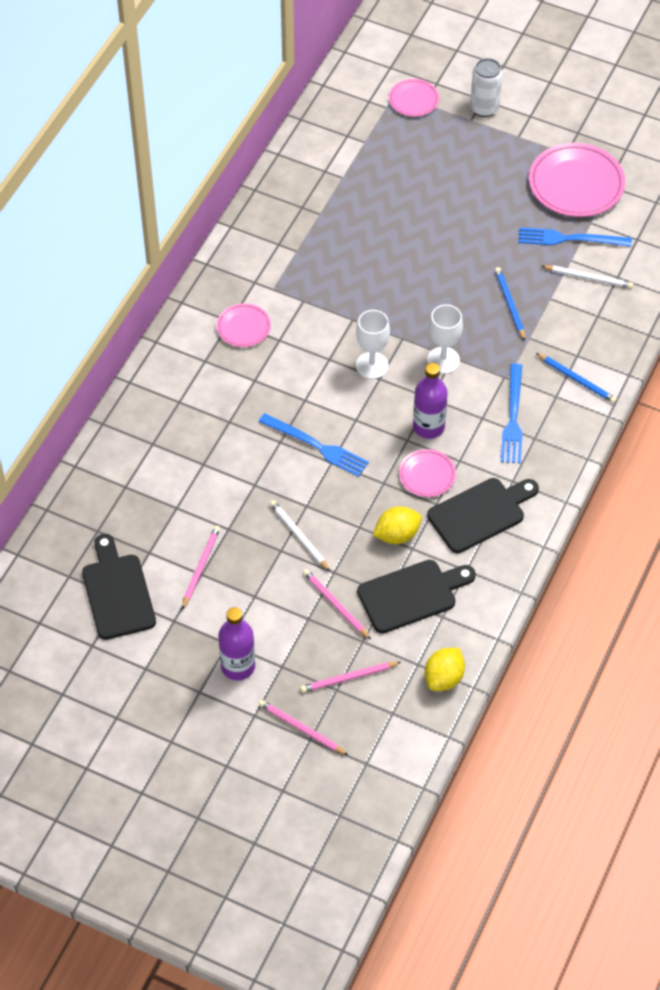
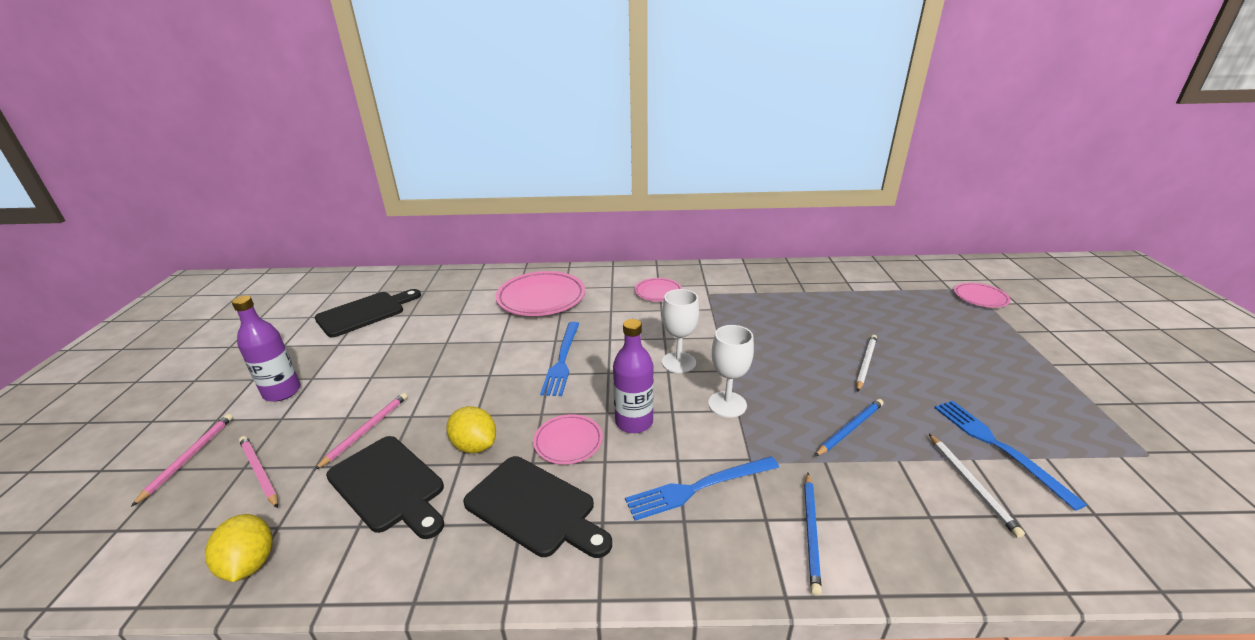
camera: 65 degrees right, 25 degrees down
pink pencil [182,525,220,609] -> none
white pencil [270,500,331,572] -> white pencil moved to [856,335,877,392]
yellow lemon [425,648,465,691] -> yellow lemon turned 60 degrees clockwise [205,514,273,582]
white can [470,58,503,117] -> none
pink plate [529,143,625,217] -> pink plate moved to [495,271,585,316]

